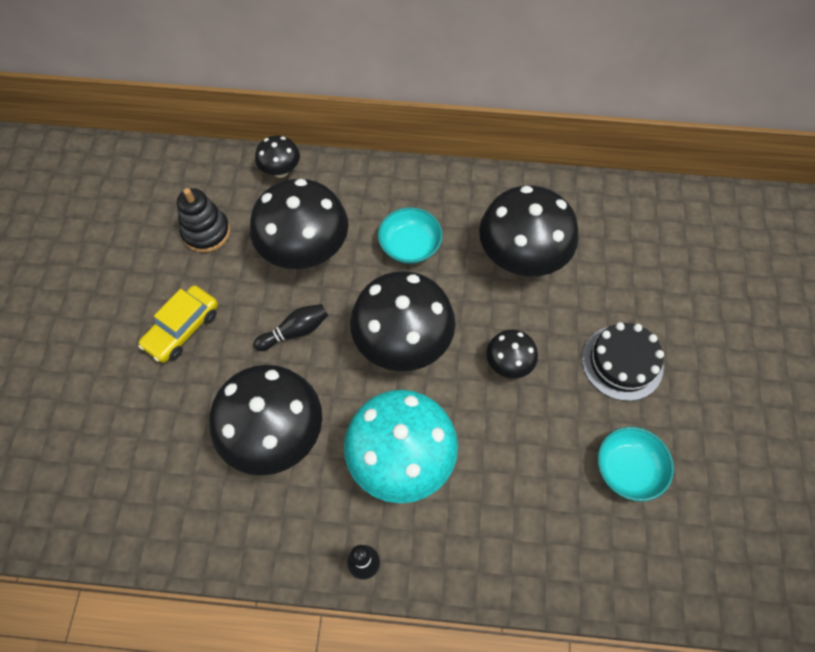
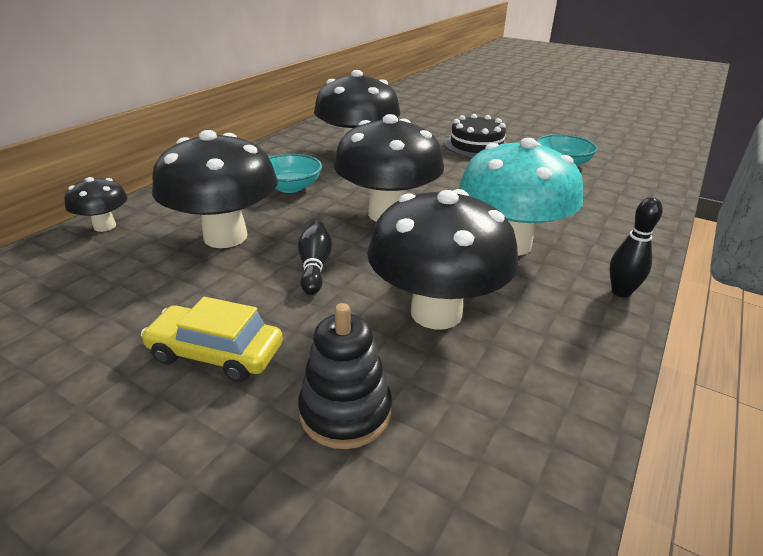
camera: 65 degrees left, 30 degrees down
yellow car [138,285,218,363] -> yellow car turned 135 degrees clockwise [141,297,283,382]
black stacking toy [177,188,230,253] -> black stacking toy moved to [298,303,392,449]
black mushroom [486,329,538,379] -> none

